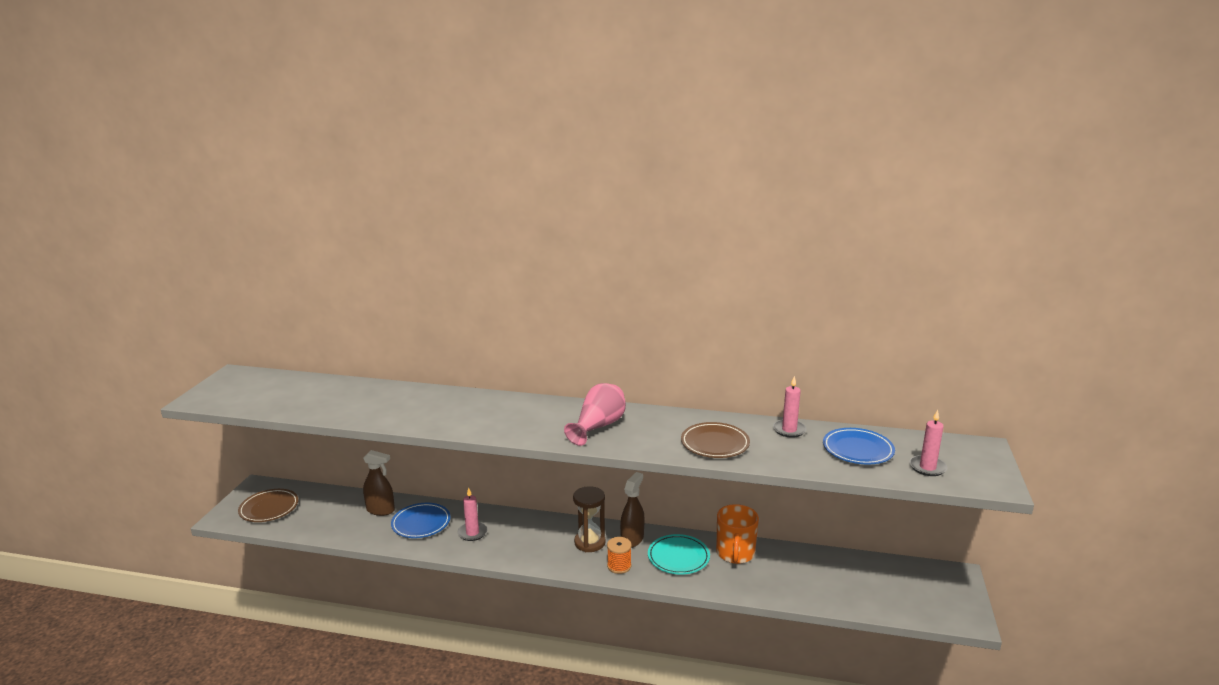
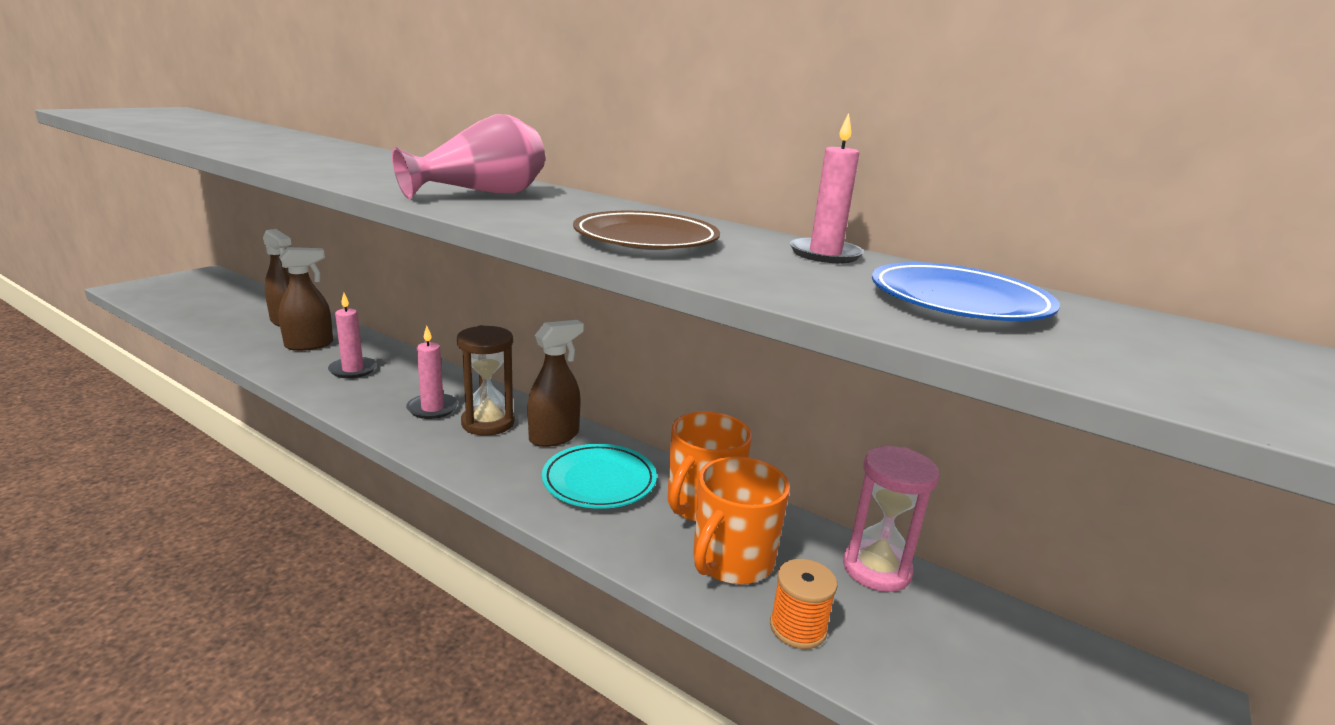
camera: 20 degrees right, 0 degrees up
brown plate [238,489,299,522] -> none
blue plate [391,503,451,538] -> brown spray bottle [279,247,333,351]
orange spool [607,537,632,574] -> orange spool moved to [770,559,837,649]
pink candle [909,410,947,476] -> pink candle moved to [406,325,458,419]
none -> orange mug [693,456,790,585]
none -> pink hourglass [843,446,939,592]

